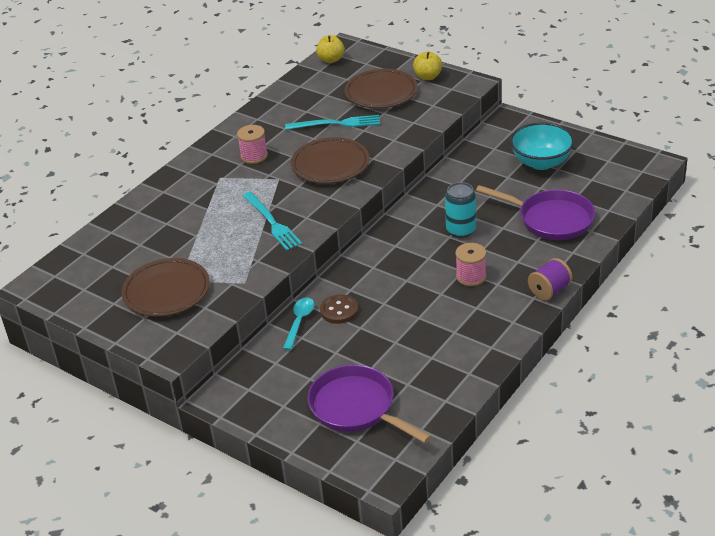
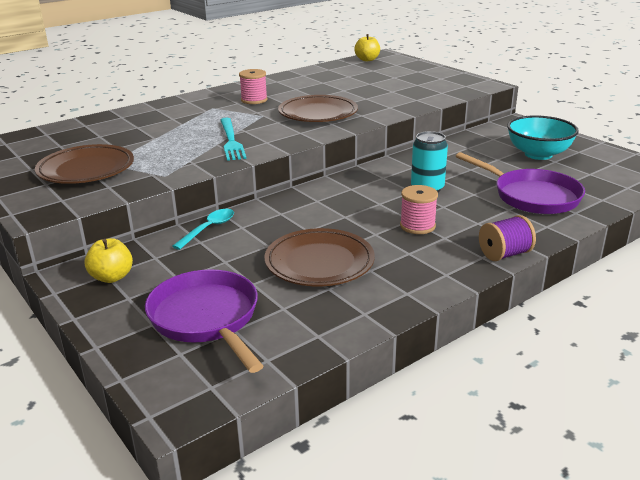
camera: 15 degrees right, 10 degrees down
turquoise fork [285,115,380,130] -> none
brown button [320,294,358,324] -> none
brown plate [344,69,418,108] -> brown plate moved to [264,228,375,286]
yellow apple [413,52,442,80] -> yellow apple moved to [85,238,133,283]

